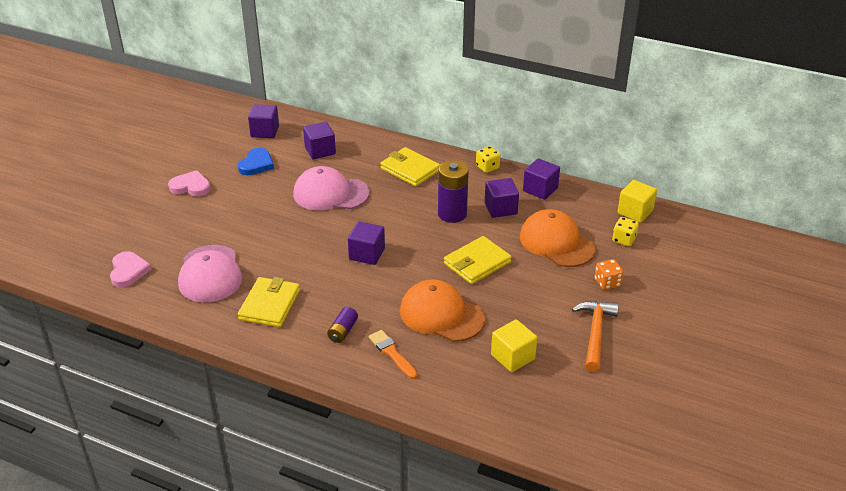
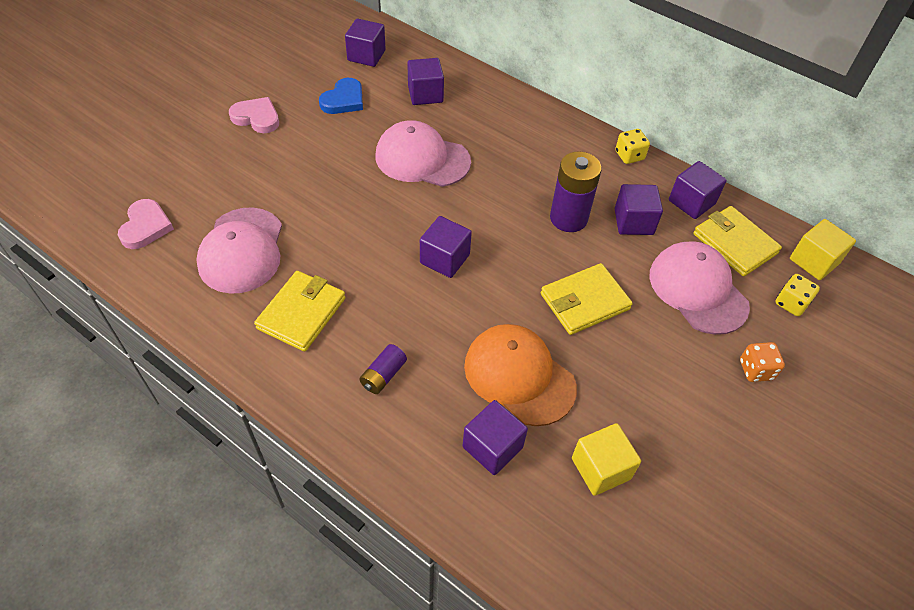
camera: 10 degrees right, 15 degrees up
orange brush [369,330,417,379] -> none
yellow wallet [380,147,440,187] -> yellow wallet moved to [693,206,782,276]
orange cap [520,209,595,267] -> pink cap [650,241,750,335]
orange hammer [572,301,619,372] -> none
none -> purple cube [463,400,528,475]

